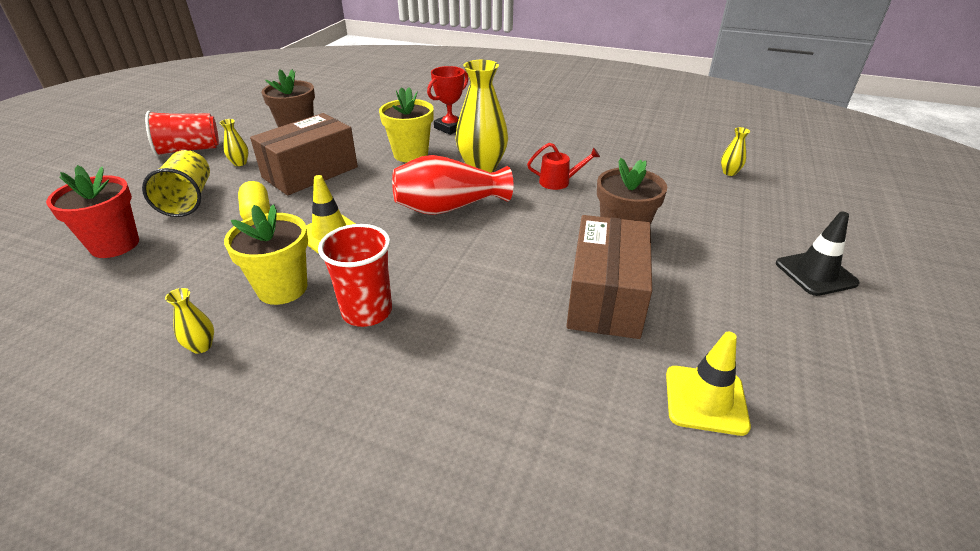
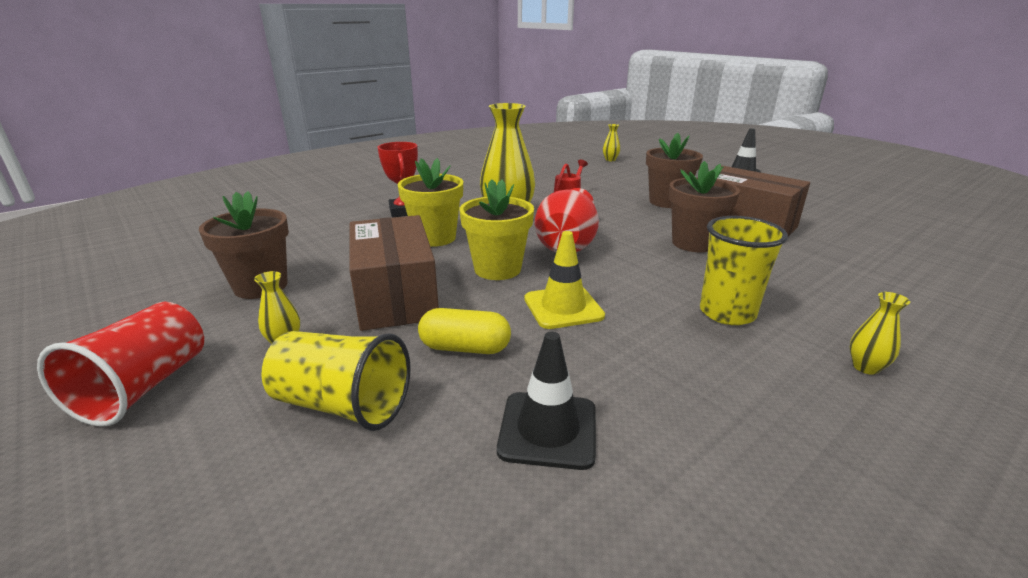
camera: 60 degrees left, 10 degrees down
red flower pot [46,165,139,258] -> none
yellow vase [165,288,214,354] -> yellow vase moved to [850,292,910,375]
yellow flower pot [224,204,308,305] -> yellow flower pot moved to [459,179,534,280]
red cup [318,224,392,327] -> yellow cup [700,216,788,325]
yellow traffic cone [666,331,751,436] -> none
none -> black traffic cone [497,332,596,470]
none -> brown flower pot [669,161,740,252]

